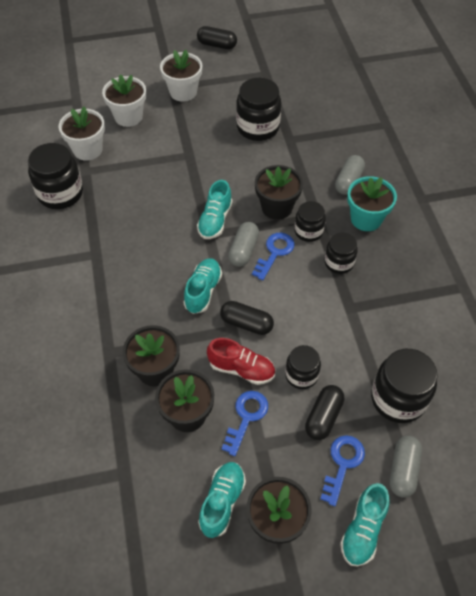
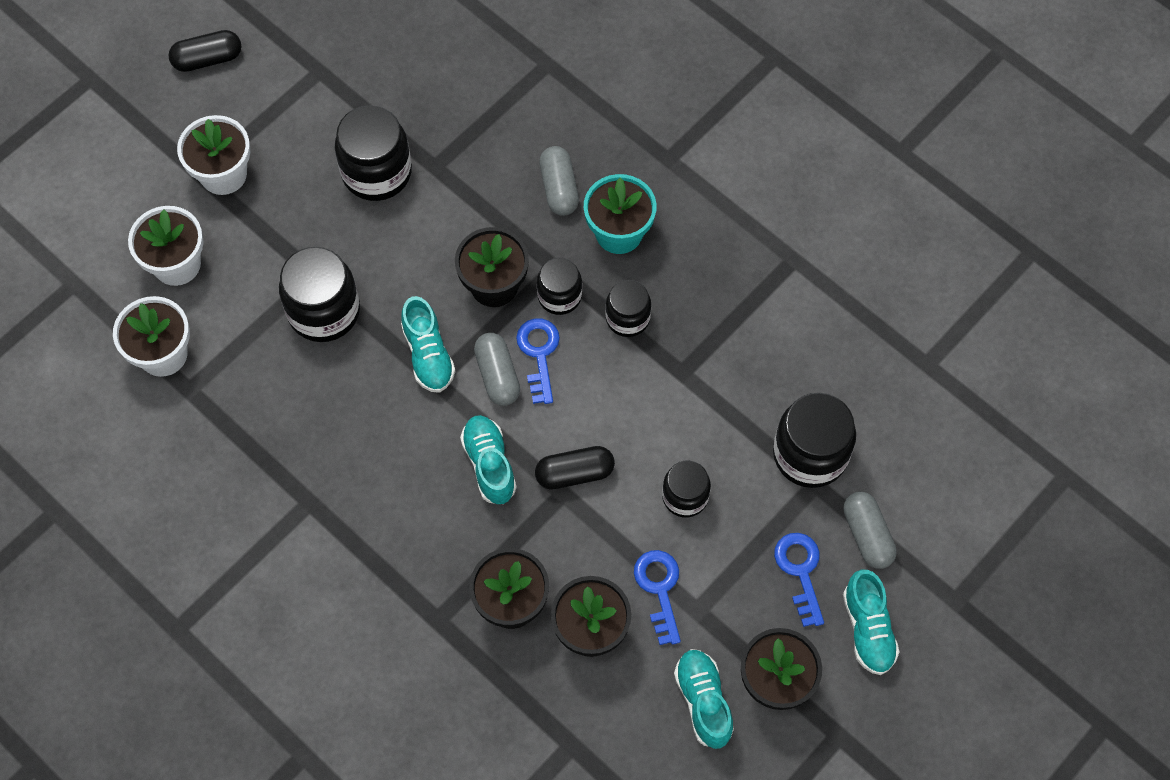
camera: 35 degrees left, 10 degrees up
black jar [28,143,83,209] -> black jar moved to [279,247,360,342]
red shoe [207,338,275,385] -> none
black capsule [305,385,344,440] -> none

